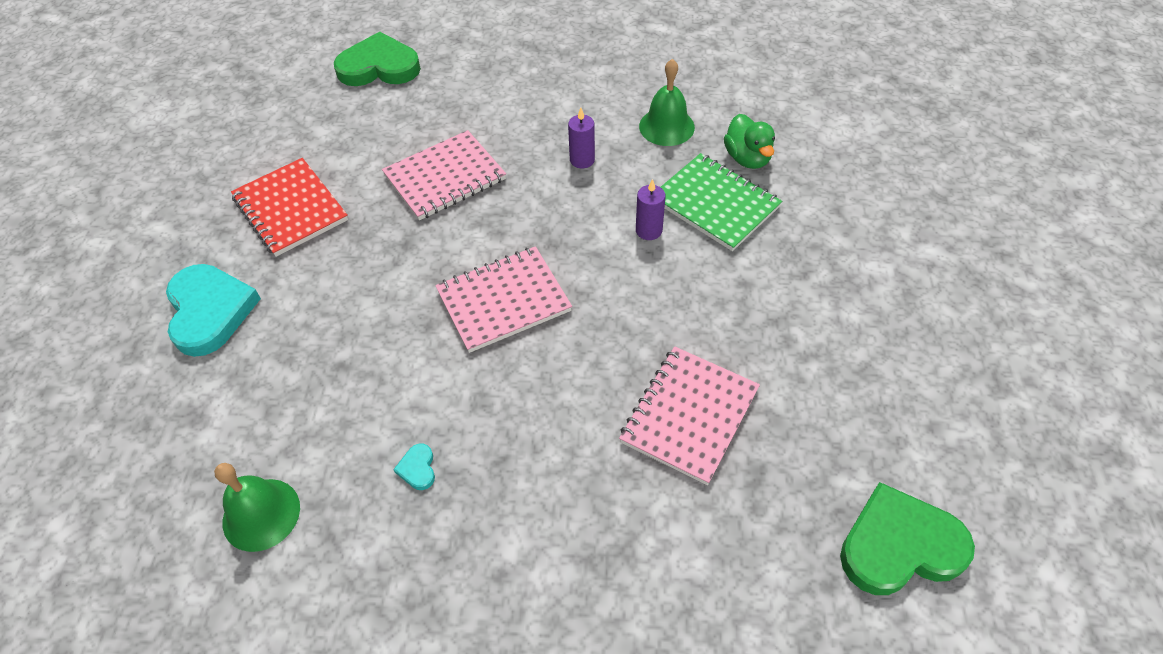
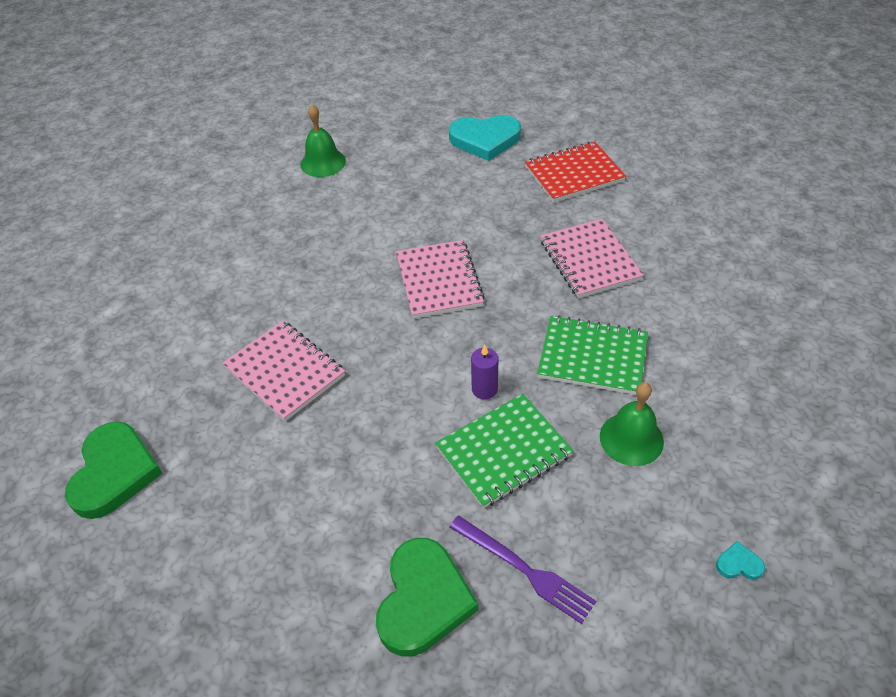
camera: 105 degrees right, 5 degrees down
green heart [334,32,421,86] -> green heart moved to [376,538,478,657]
turquoise heart [393,444,435,490] -> turquoise heart moved to [716,541,765,580]
purple candle [568,108,595,168] -> green notebook [537,315,648,395]
green duck [724,114,775,169] -> none
none -> purple fork [449,516,596,624]

